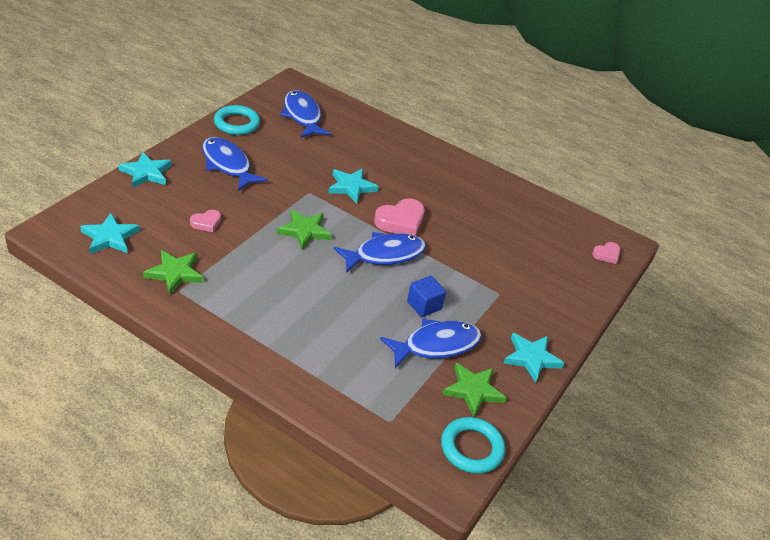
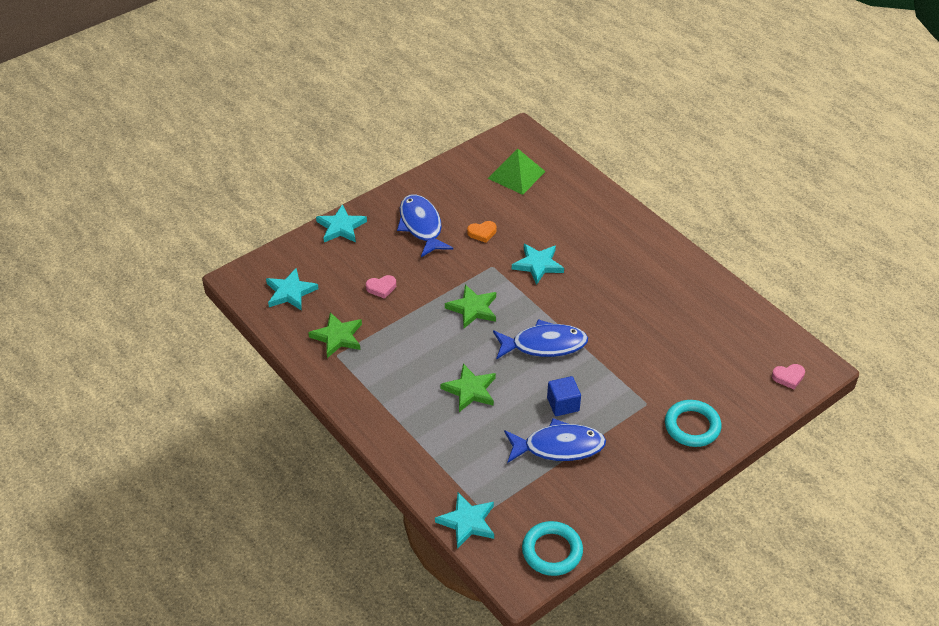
camera: 25 degrees right, 5 degrees up
turquoise ring [214,105,260,135] -> turquoise ring moved to [665,400,722,447]
blue fish [280,90,331,138] -> green pyramid [488,149,546,195]
pink heart [374,198,425,236] -> none
green star [442,363,506,417] -> green star moved to [440,364,496,412]
turquoise star [503,333,564,383] -> turquoise star moved to [435,493,494,549]
none -> orange heart [467,221,496,243]

